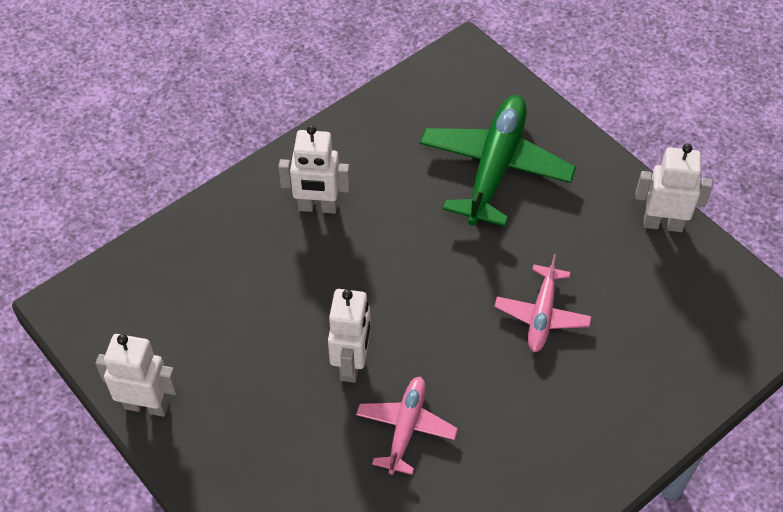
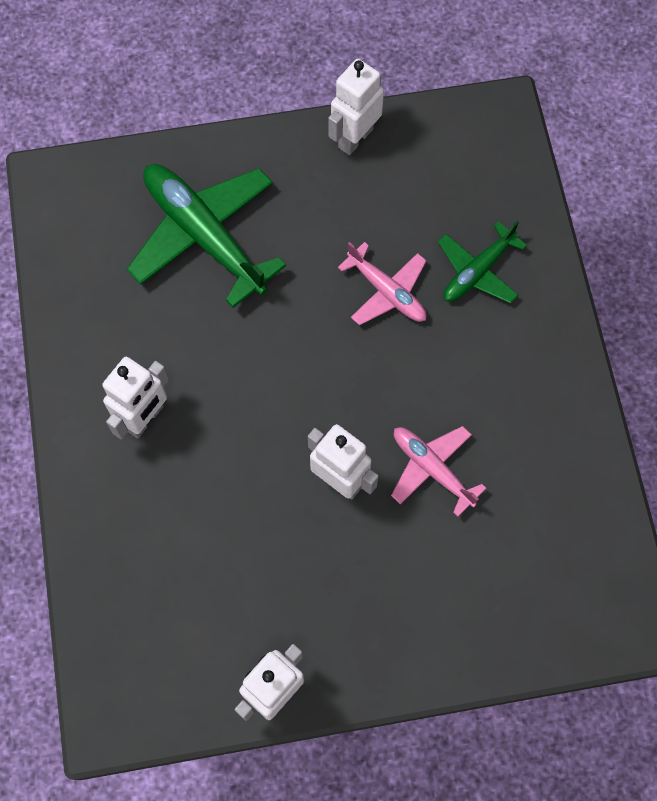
camera: 60 degrees left, 15 degrees up
none -> green plane [438,220,527,304]

